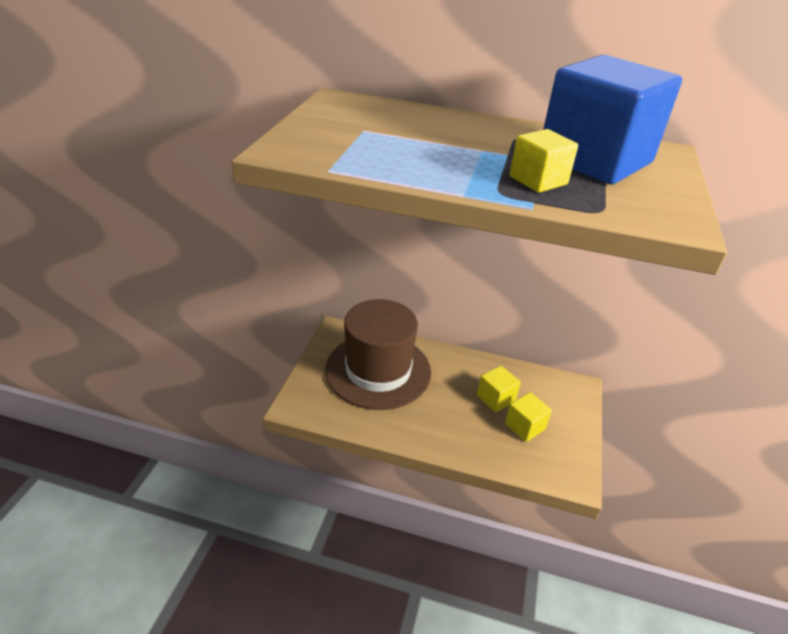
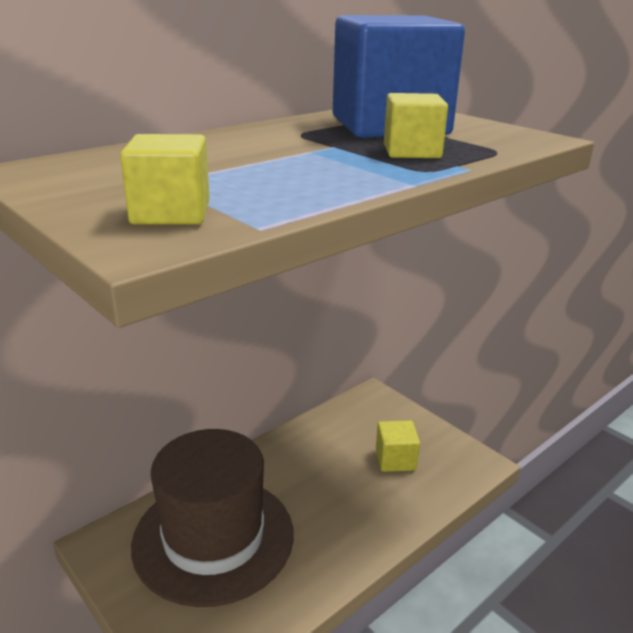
camera: 55 degrees left, 10 degrees down
yellow cube [477,366,521,412] -> yellow cube moved to [120,134,210,224]

